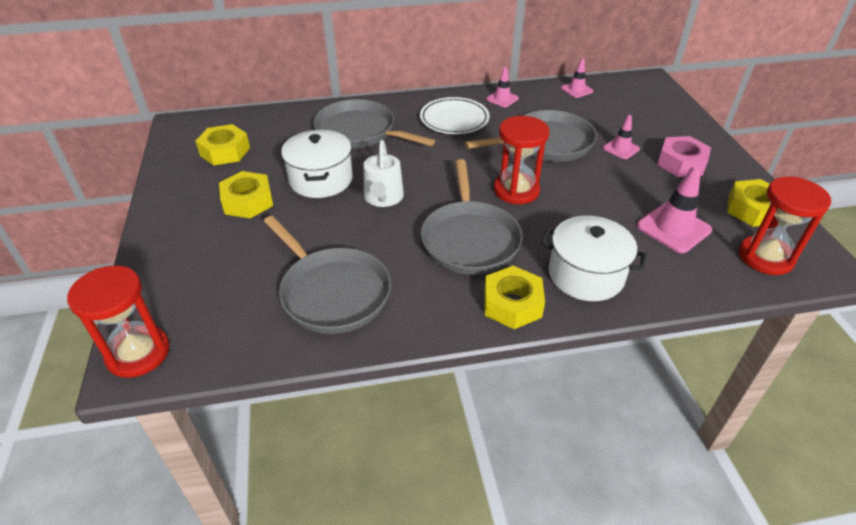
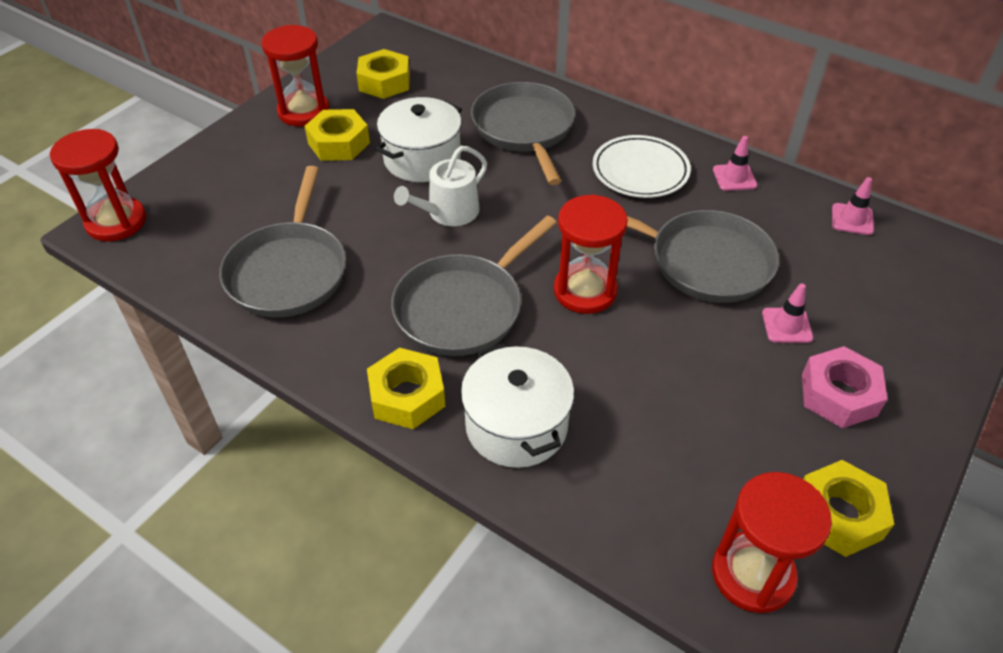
camera: 45 degrees right, 5 degrees up
pink traffic cone [637,165,712,253] -> none
none -> red hourglass [261,25,330,126]

